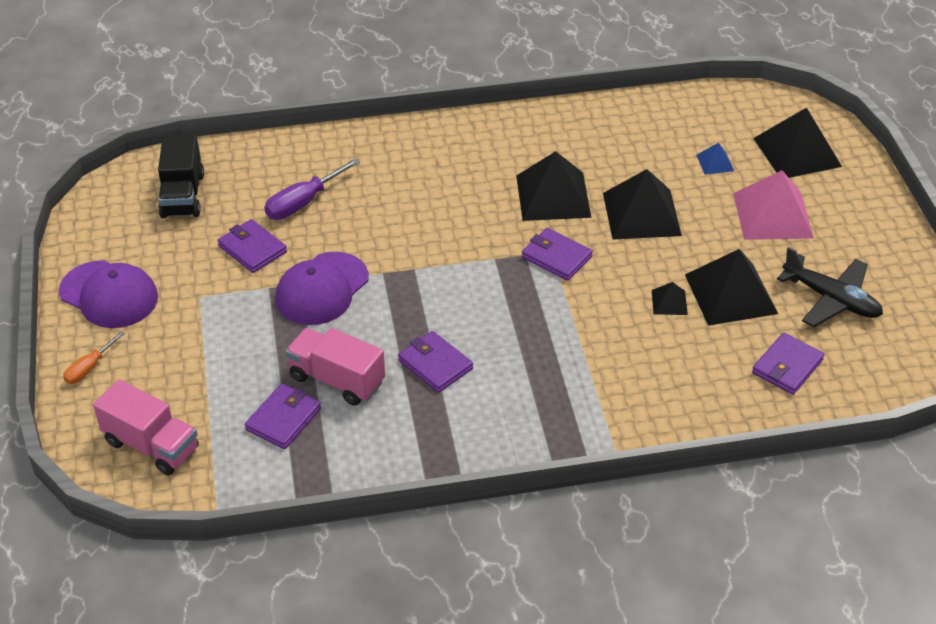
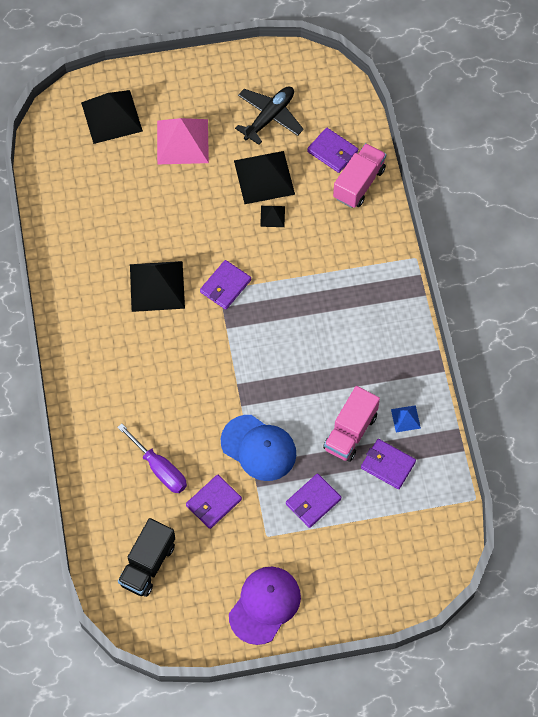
camera: 90 degrees left, 20 degrees up
orange screwdriver [63,331,125,384] -> none
pink truck [93,380,199,475] -> pink truck moved to [333,143,387,208]
black truck [158,134,204,218] -> black truck turned 120 degrees clockwise [118,518,175,597]
purple cap [276,252,369,325] -> blue cap [221,415,296,481]
purple wallet [398,331,473,393] -> purple wallet moved to [286,474,342,528]
black pyramid [603,169,682,240] -> none
blue pyramid [696,143,734,175] -> blue pyramid moved to [391,405,421,432]

